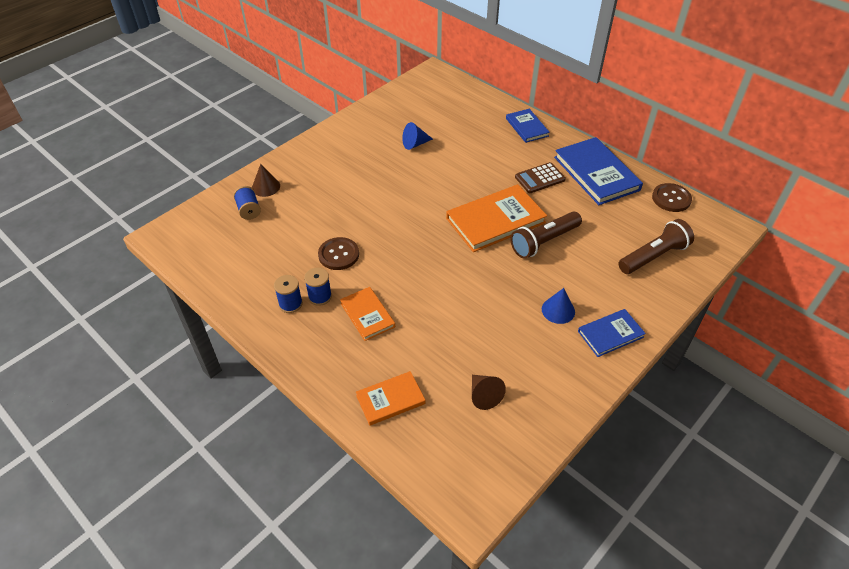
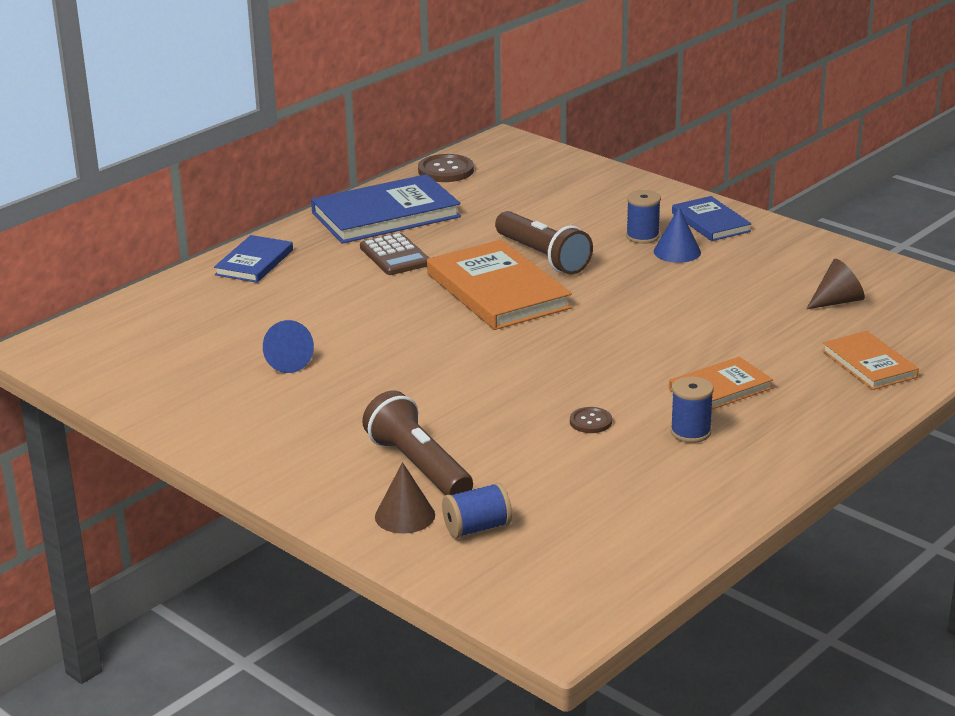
camera: 90 degrees left, 20 degrees down
blue spool [274,275,303,313] -> blue spool moved to [626,190,661,244]
brown button [318,237,359,270] -> brown button [570,407,612,433], size x0.58
blue book [506,109,550,143] -> blue book turned 45 degrees counterclockwise [214,235,293,283]
brown flashlight [619,219,694,274] -> brown flashlight moved to [362,391,473,495]

